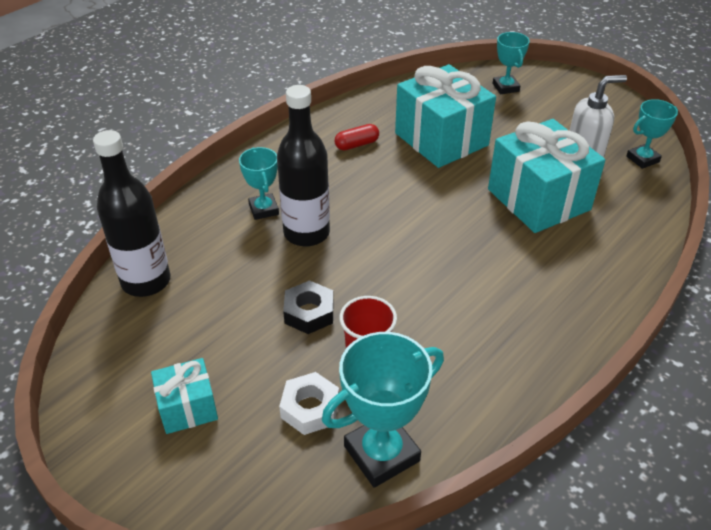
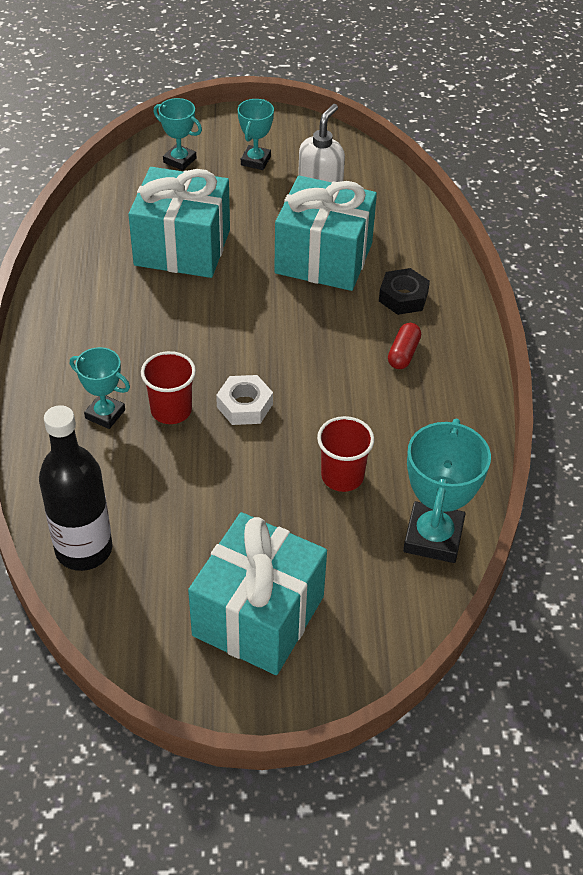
camera: 45 degrees left, 5 degrees up
turquoise gift [151,358,218,434] -> turquoise gift [188,512,327,675], size x1.93
black bottle [277,85,330,247] -> red cup [141,351,196,424]
white nut [279,372,339,435] -> white nut moved to [216,375,273,425]
black nut [283,280,334,334] -> black nut moved to [379,268,430,315]
red capsule [335,124,379,151] -> red capsule moved to [388,323,421,369]
turquoise trophy [626,99,678,169] -> turquoise trophy moved to [238,99,274,170]

